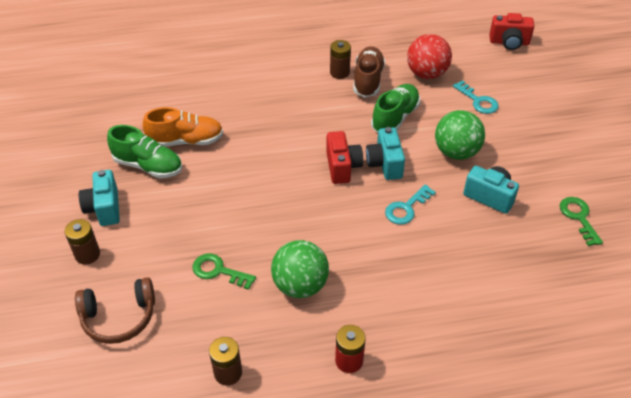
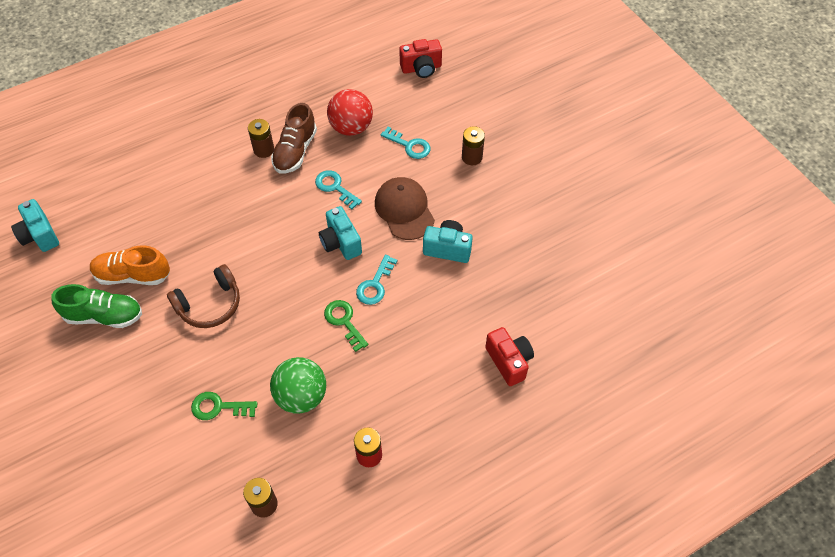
camera: 20 degrees left, 10 degrees up
brown battery [65,219,100,265] -> brown battery moved to [462,126,485,165]
brown headphones [75,277,155,344] -> brown headphones moved to [167,264,240,328]
turquoise camera [79,170,120,226] -> turquoise camera moved to [11,199,59,252]
orange shoe [142,107,223,147] -> orange shoe turned 150 degrees counterclockwise [90,245,170,285]
red camera [326,131,363,184] -> red camera moved to [485,327,534,386]
brown shoe [353,46,385,98] -> brown shoe turned 150 degrees counterclockwise [271,103,317,174]
green shoe [371,84,420,133] -> turquoise key [315,170,362,209]
green ball [435,110,485,160] -> brown cap [375,177,435,240]
green key [560,197,603,246] -> green key moved to [324,300,368,352]

